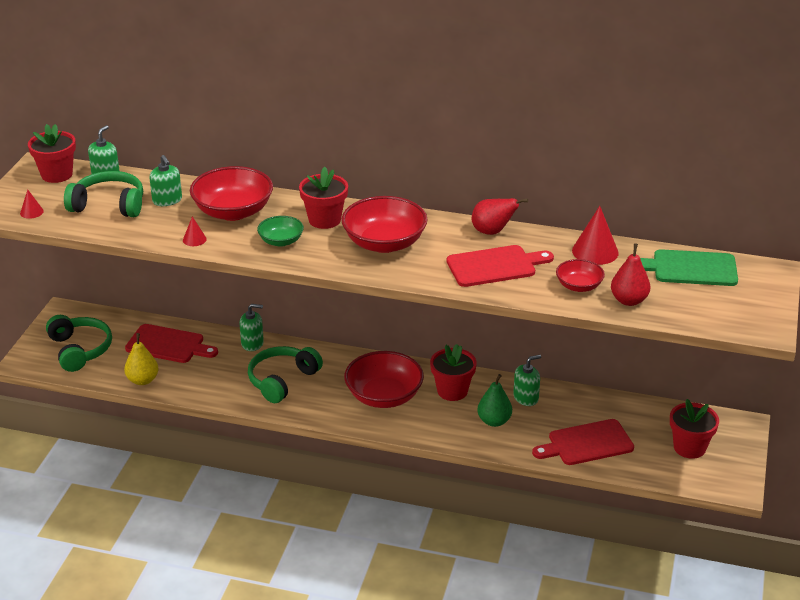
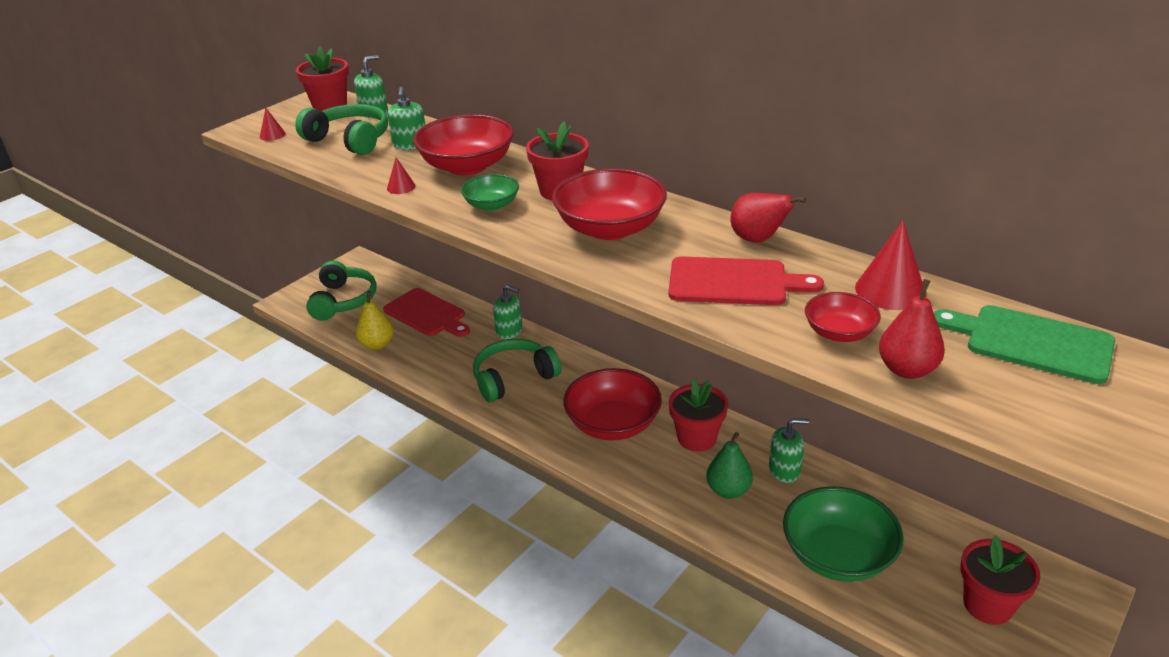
camera: 25 degrees right, 0 degrees up
red cutting board [532,419,634,465] -> green bowl [783,486,903,582]

